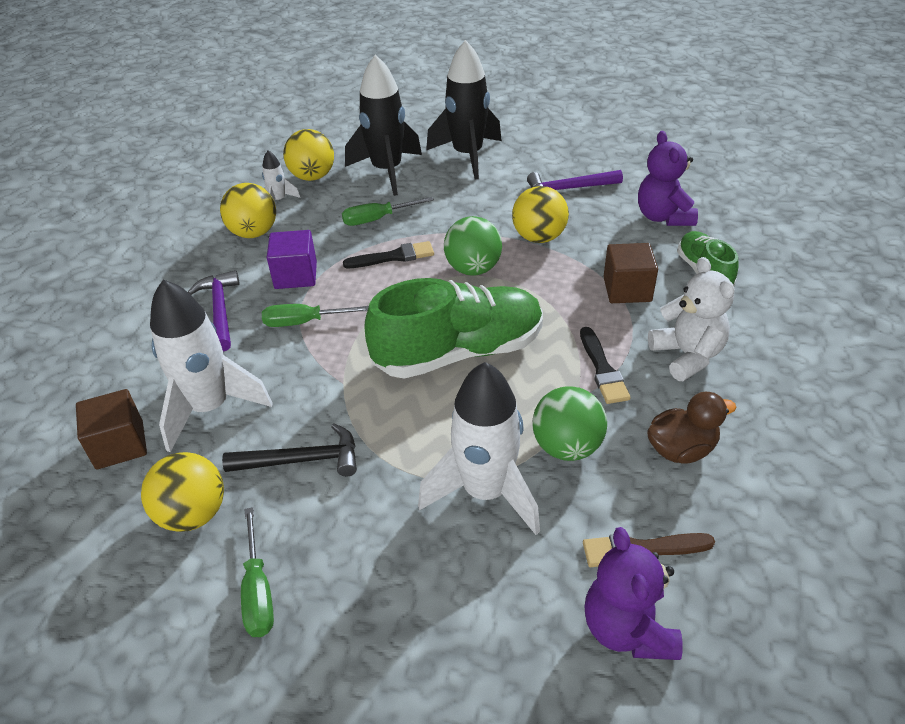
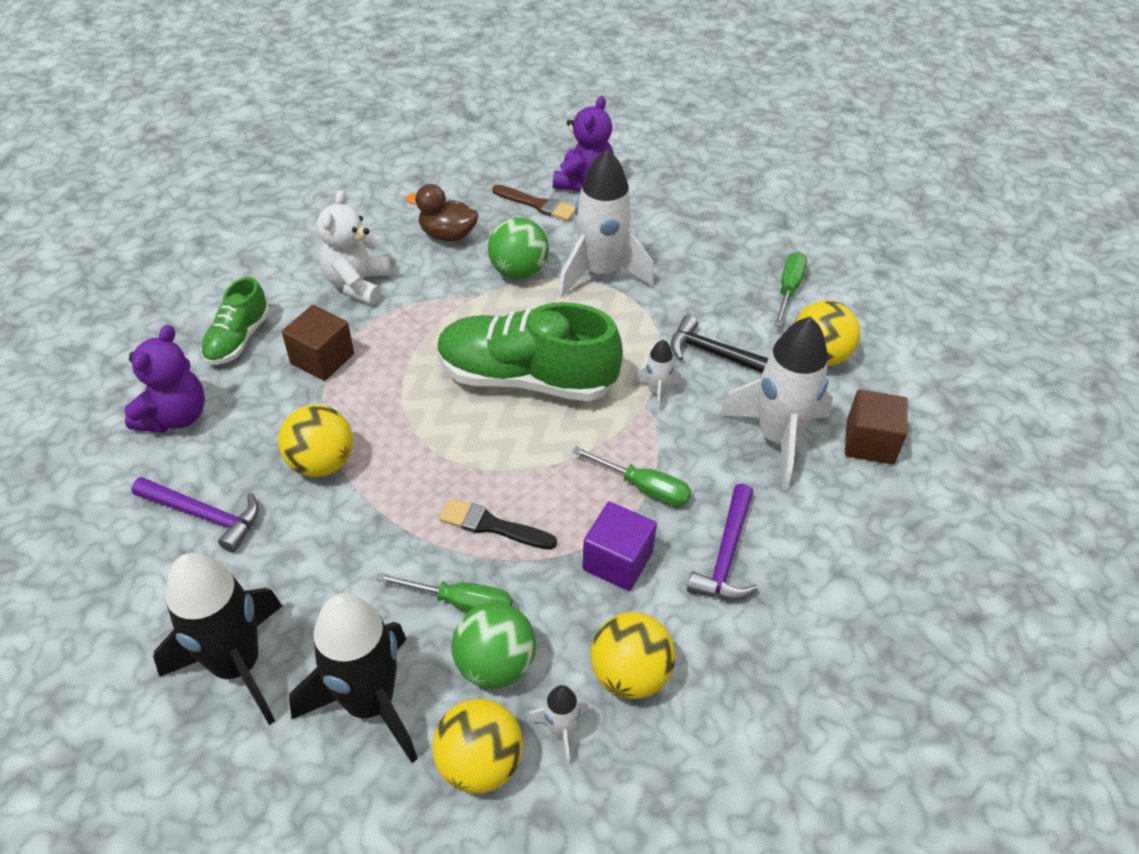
camera: 150 degrees left, 5 degrees up
green ball [444,216,502,276] -> green ball moved to [451,602,536,689]
black brush [580,327,631,404] -> none
none -> white rocket [632,340,681,413]

